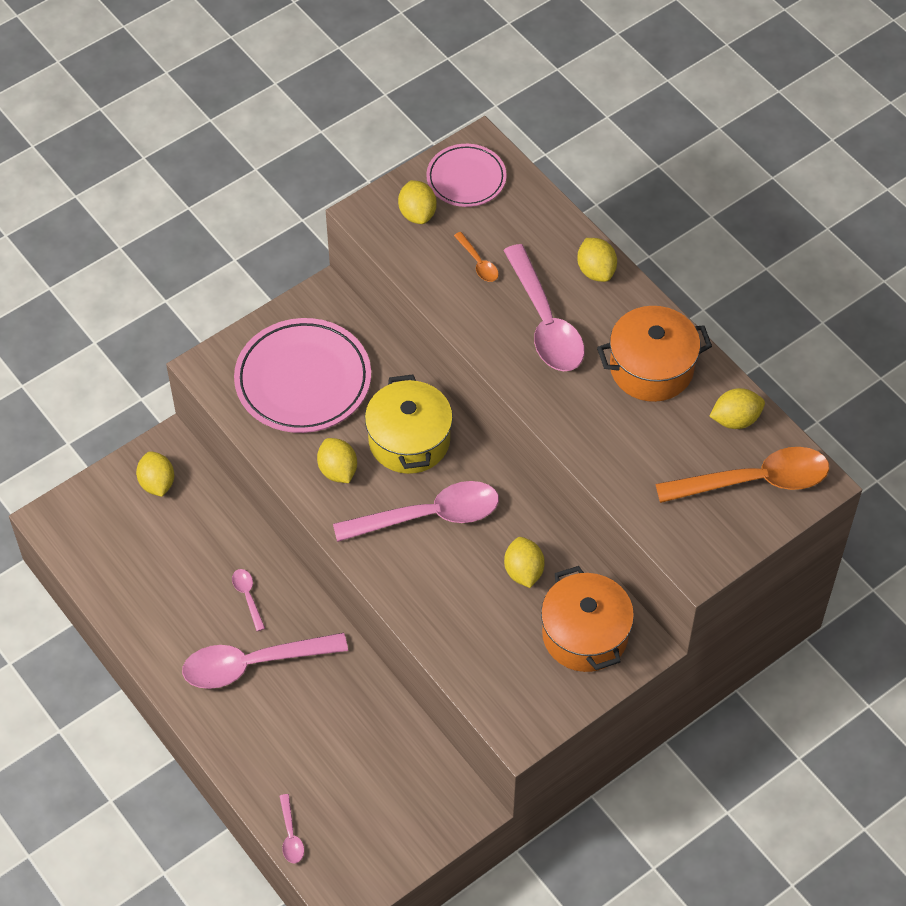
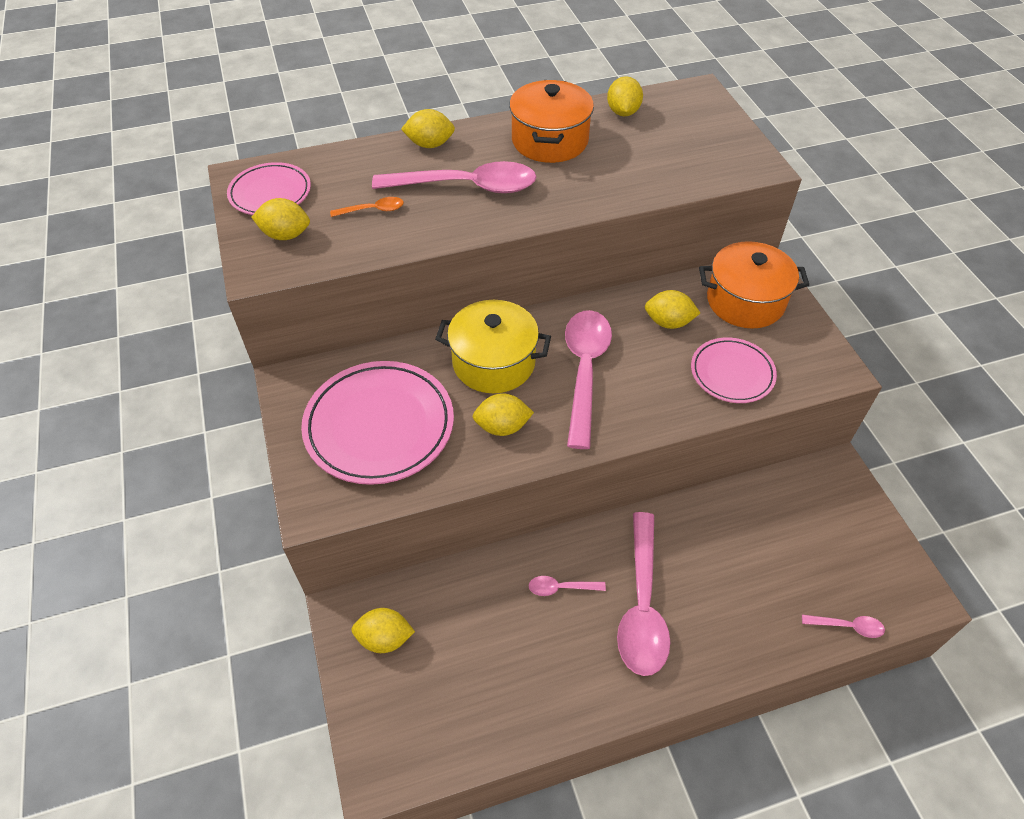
camera: 70 degrees left, 5 degrees down
orange spoon [655,447,829,503] -> none
none -> pink plate [691,337,777,403]

